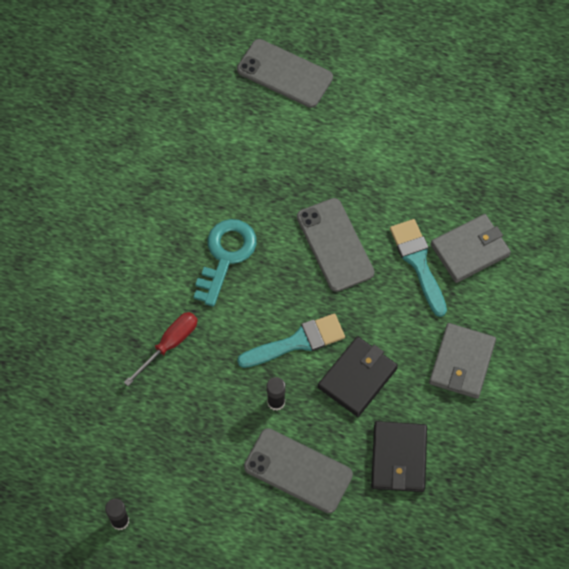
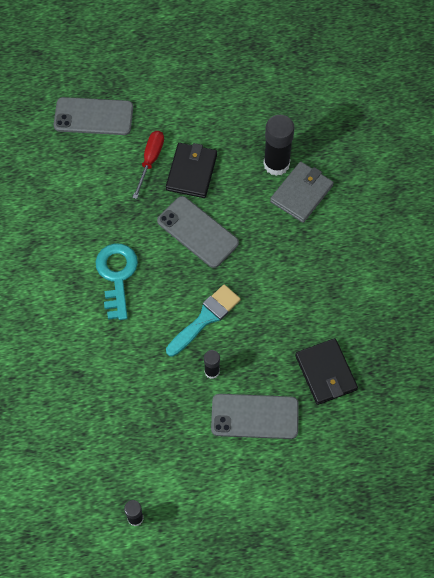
camera: 25 degrees left, 0 degrees up
red screwdriver [124,312,198,386] -> red screwdriver moved to [132,131,164,199]
black wallet [318,336,398,417] -> black wallet moved to [166,143,217,198]
turquoise brush [390,219,447,317] -> none
grey wallet [429,323,496,399] -> none
none -> black glue stick [263,115,295,176]

